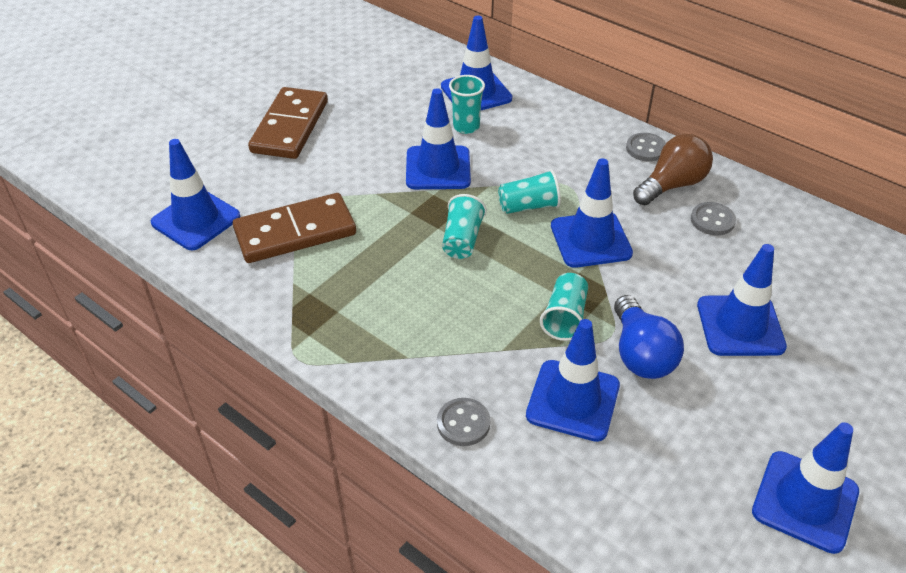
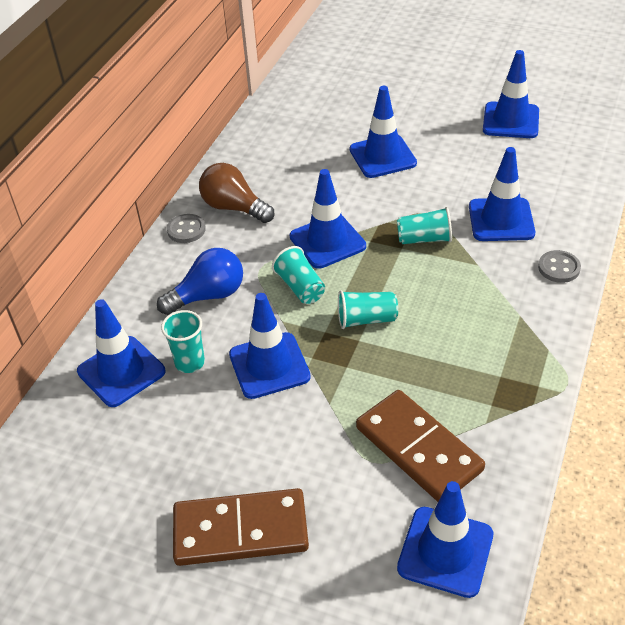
camera: 105 degrees left, 0 degrees up
blue light bulb [614,295,684,379] -> blue light bulb moved to [157,248,243,315]
grey button [691,202,736,236] -> none

